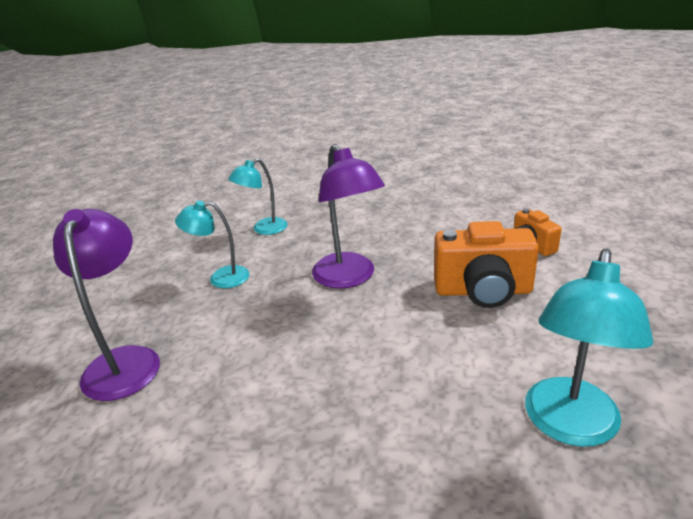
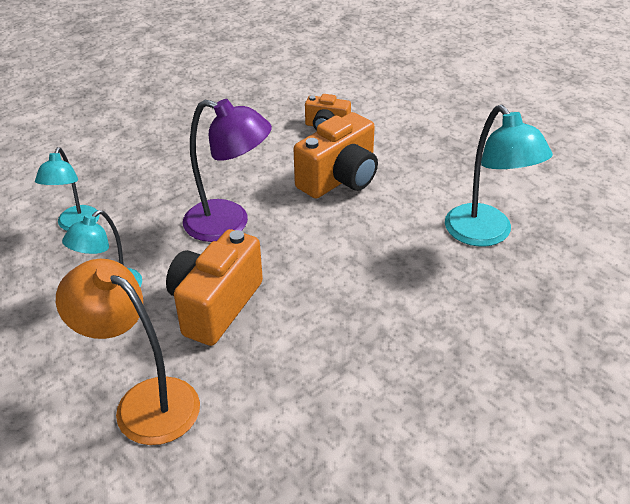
camera: 50 degrees left, 10 degrees up
purple lamp [53,209,160,401] -> orange lamp [56,259,200,445]
none -> orange camera [166,229,263,346]

